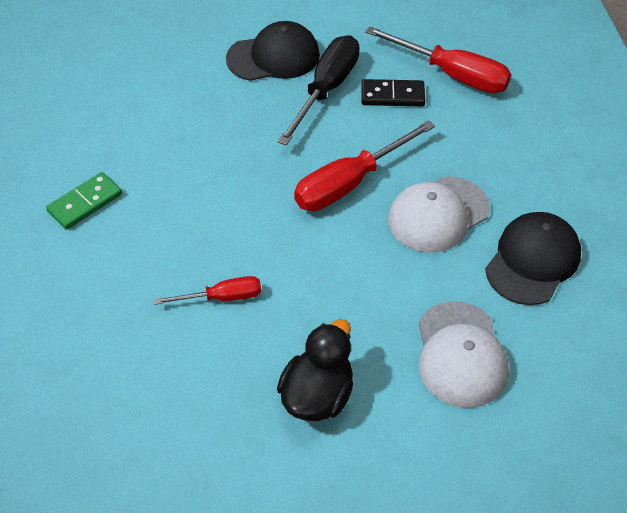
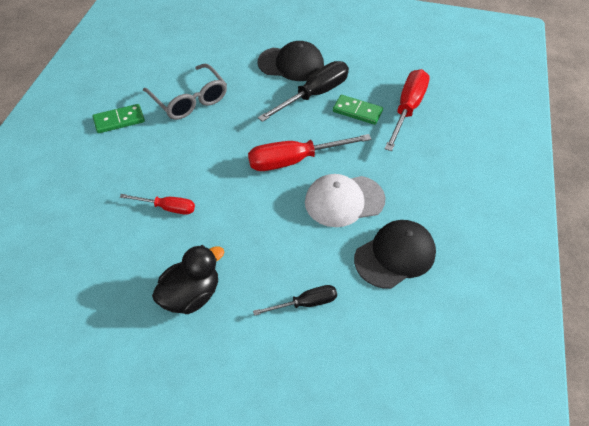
camera: 20 degrees right, 0 degrees up
black domino [361,79,425,106] -> green domino [333,95,383,125]
red screwdriver [365,26,511,93] -> red screwdriver turned 120 degrees counterclockwise [385,69,430,151]
white cap [419,301,509,408] -> black screwdriver [253,285,337,316]
none -> grey glasses [143,64,227,120]

